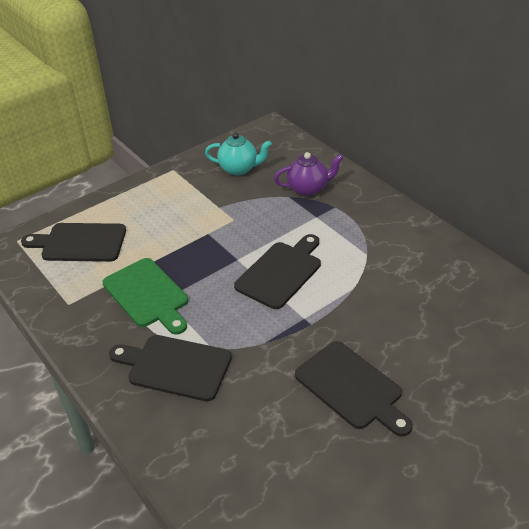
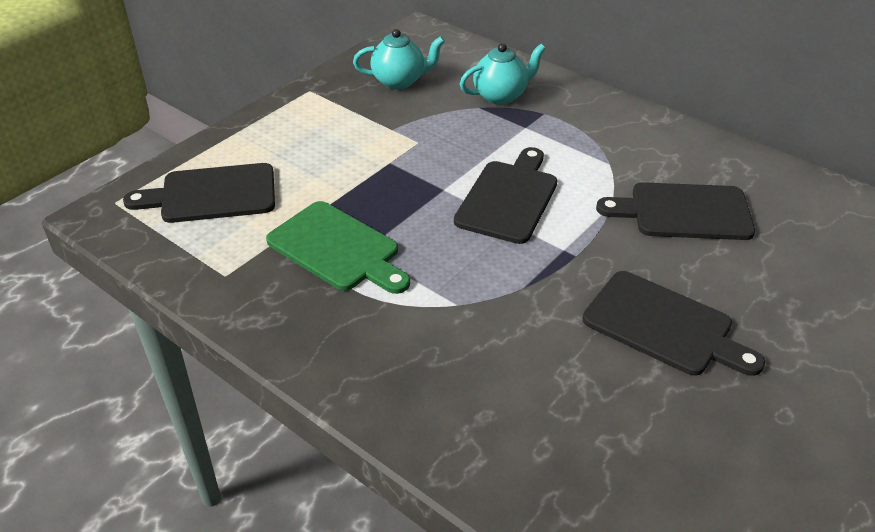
camera: 15 degrees left, 0 degrees up
black cutting board [109,335,232,401] -> black cutting board moved to [596,182,755,240]
purple teapot [274,152,343,196] -> turquoise teapot [460,43,546,105]

